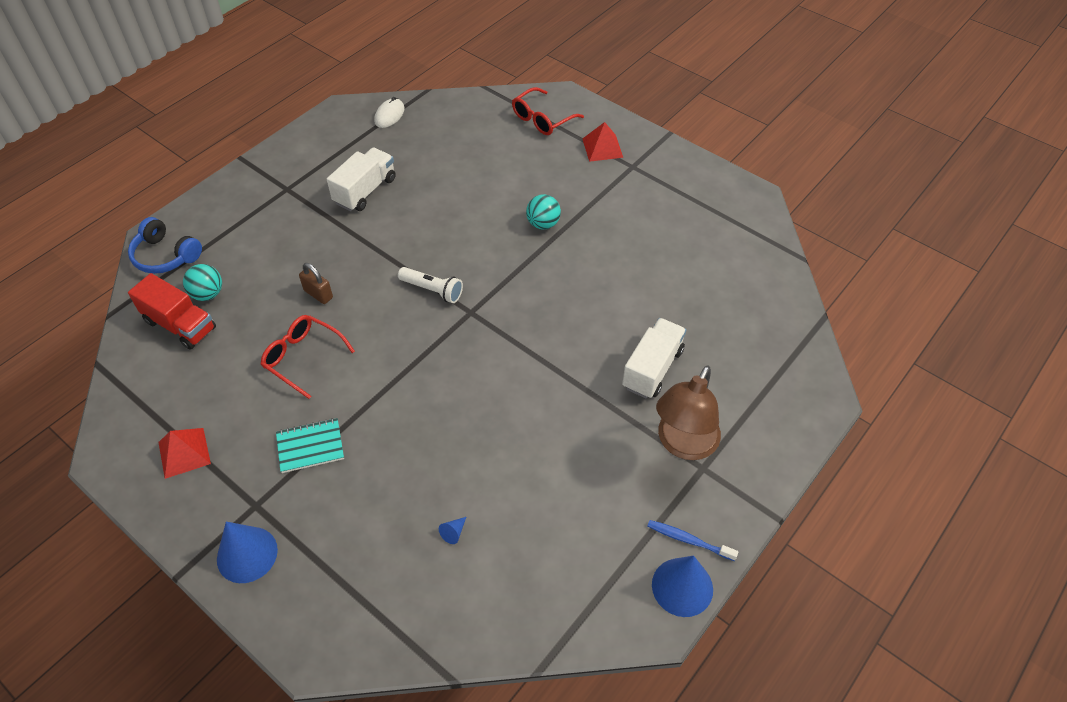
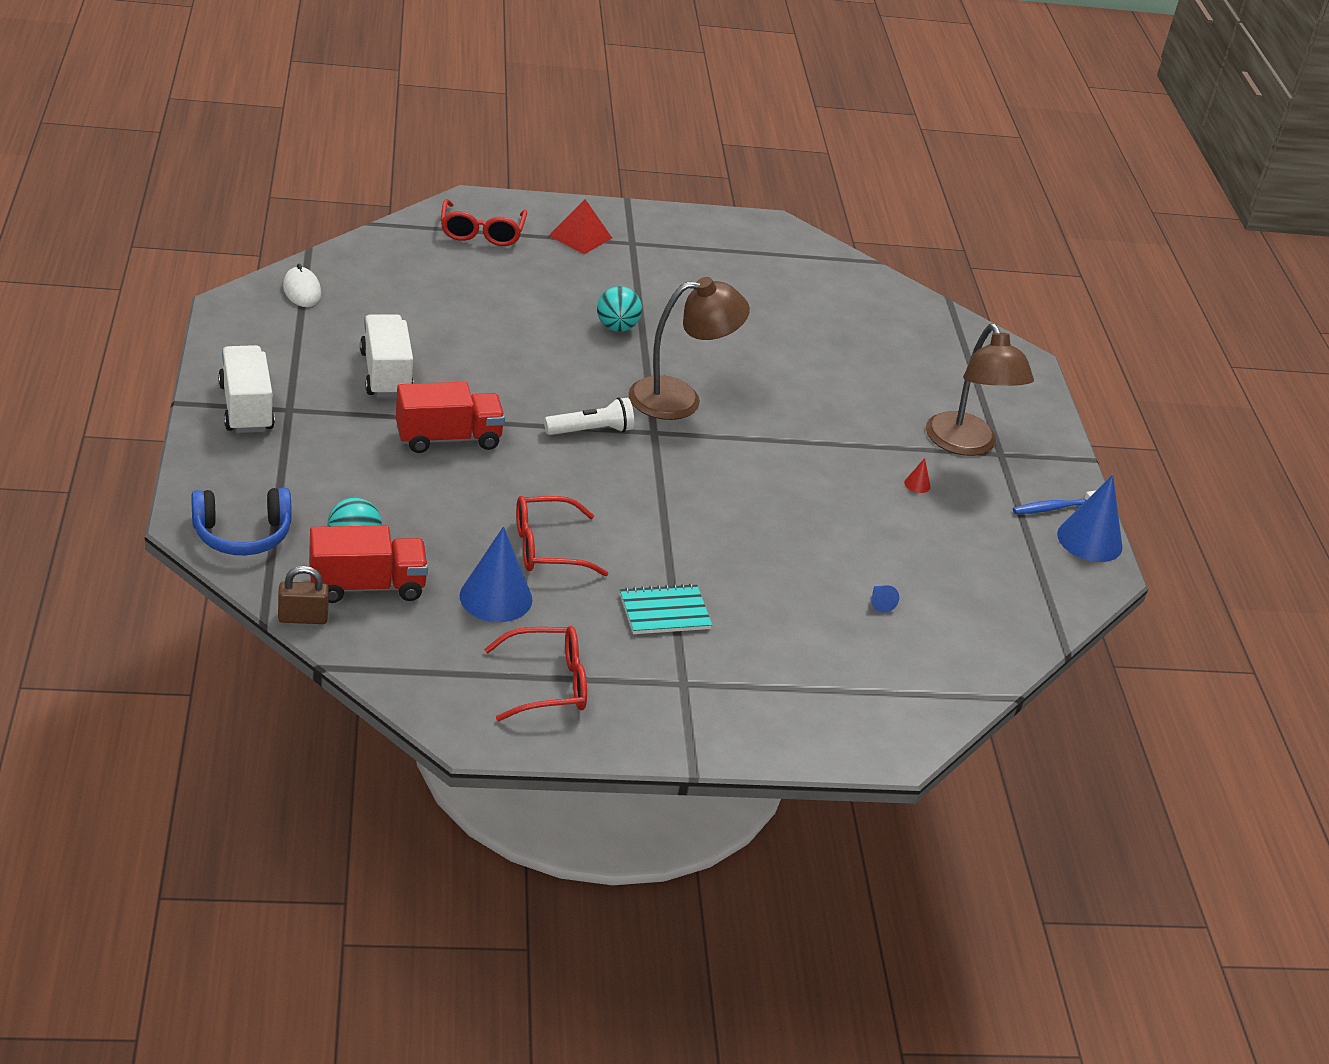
camera: 50 degrees left, 15 degrees down
red pyramid [158,428,211,479] -> red glasses [484,626,587,721]
blue cone [217,522,278,583] -> blue cone moved to [460,527,532,622]
turquoise notebook [276,418,344,473] -> turquoise notebook turned 45 degrees clockwise [620,583,712,634]
brown padlock [299,263,333,304] -> brown padlock moved to [278,566,329,624]
white truck [622,318,686,399] -> white truck moved to [218,345,275,433]
none -> red truck [396,382,505,453]
none -> brown lamp [628,277,750,420]
none -> red cone [904,458,931,493]

